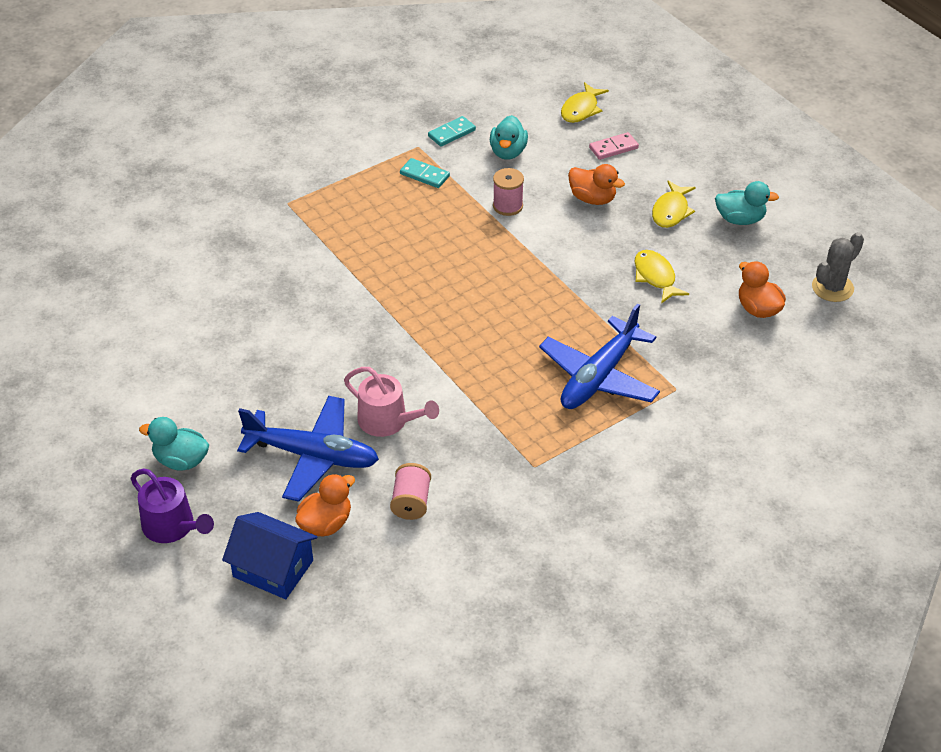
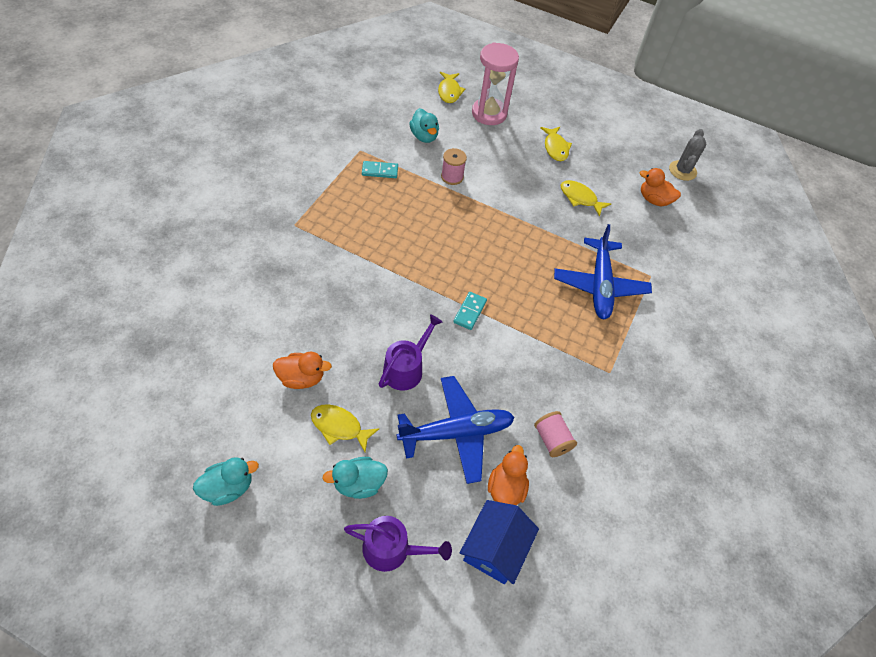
camera: 35 degrees left, 10 degrees up
blue house [222,512,318,599] -> blue house turned 60 degrees counterclockwise [460,500,539,584]
pink watering can [344,367,439,437] -> none
turquoise domino [428,116,476,147] -> turquoise domino moved to [453,292,487,330]
orange duck [568,164,625,205] -> orange duck moved to [273,352,332,389]
pink domino [589,132,639,160] -> pink hourglass [472,42,519,125]
turquoise duck [715,181,779,225] -> turquoise duck moved to [193,457,259,506]
none -> yellow fish [311,404,379,452]
none -> purple watering can [379,314,443,391]

